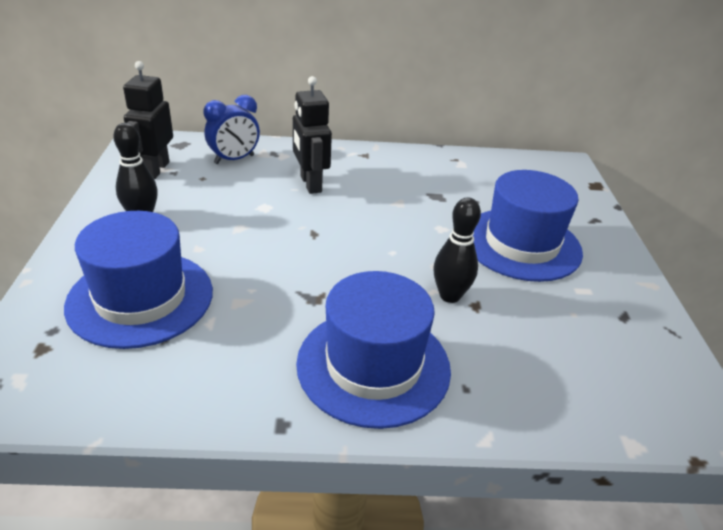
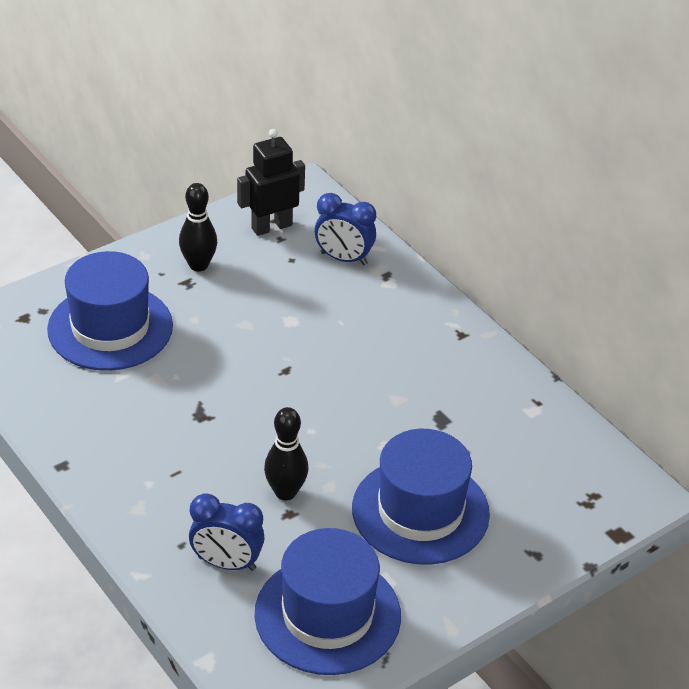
camera: 55 degrees right, 5 degrees up
black robot [293,76,332,194] -> none
blue hat [296,271,451,429] -> blue hat moved to [254,528,401,675]
none -> blue clock [189,493,265,571]

